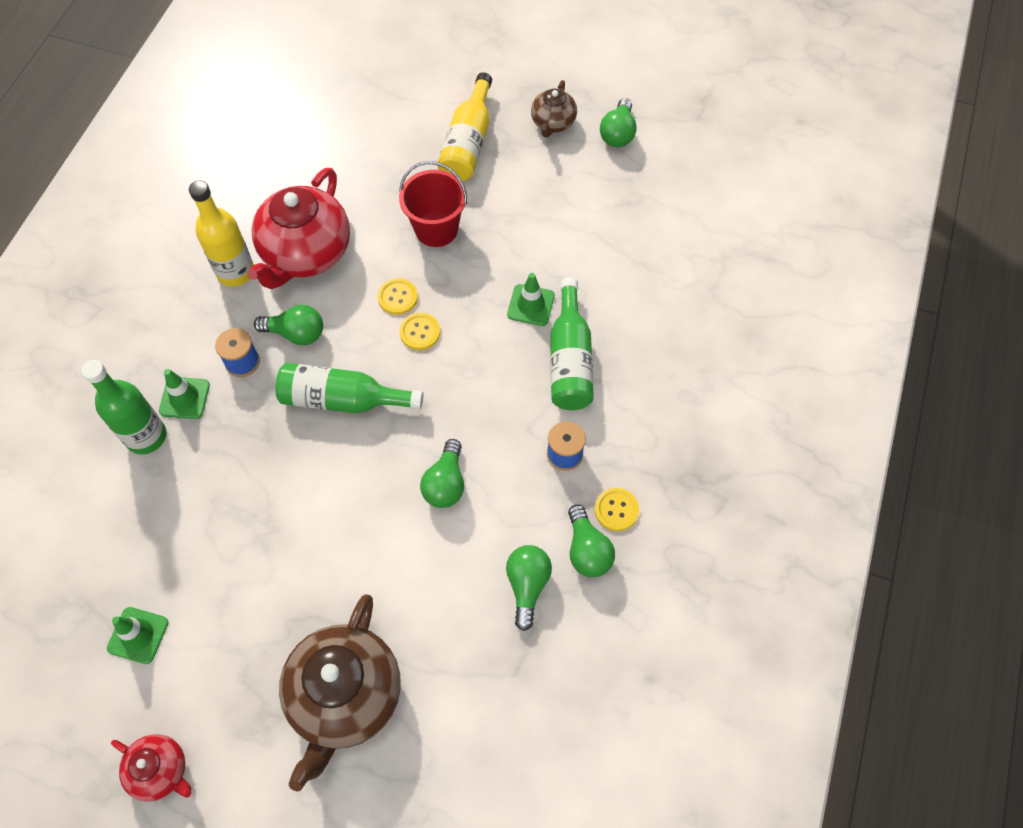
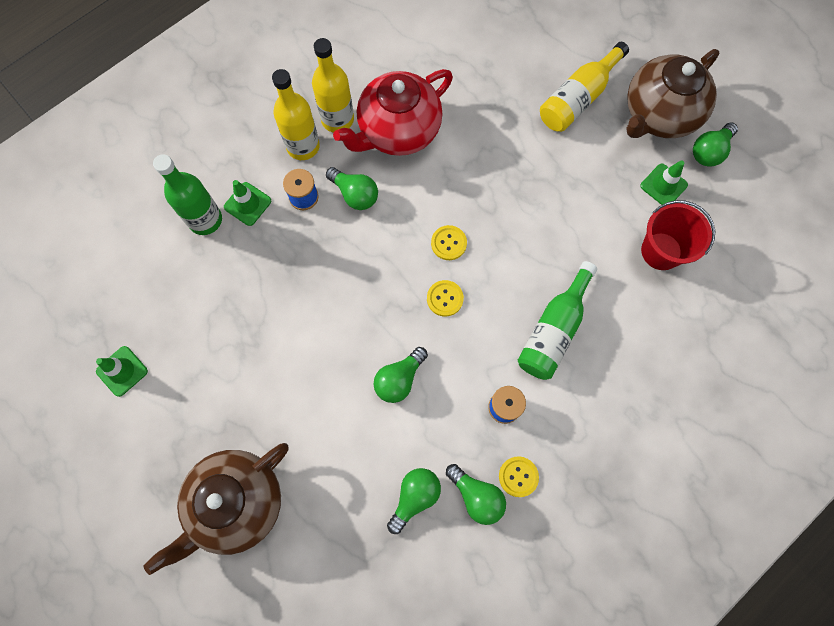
camera: 30 degrees right, 10 degrees up
red teapot [111,734,191,802] -> none
green bottle [275,363,423,413] -> none
yellow button [378,278,418,315] -> yellow button moved to [427,280,464,317]
red bucket [399,161,467,247] -> red bucket moved to [641,200,715,270]
green traffic cone [507,273,555,326] -> green traffic cone moved to [640,160,688,205]
brown teapot [531,80,577,137] -> brown teapot [626,49,719,138], size x1.92
green light bulb [568,504,615,577] -> green light bulb turned 60 degrees counterclockwise [446,464,506,525]
none -> yellow bottle [272,69,320,160]

